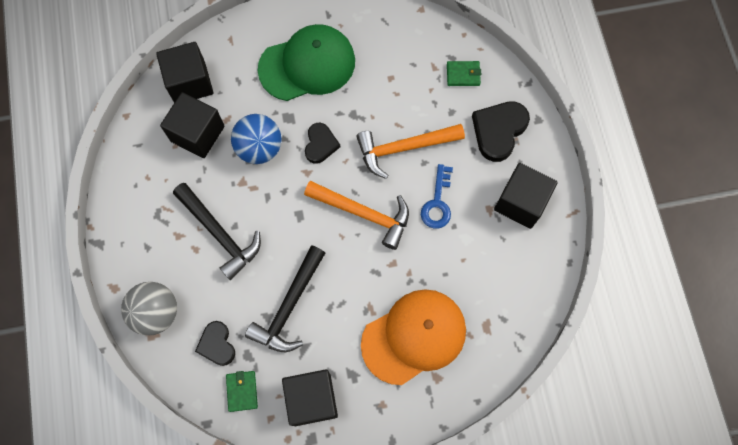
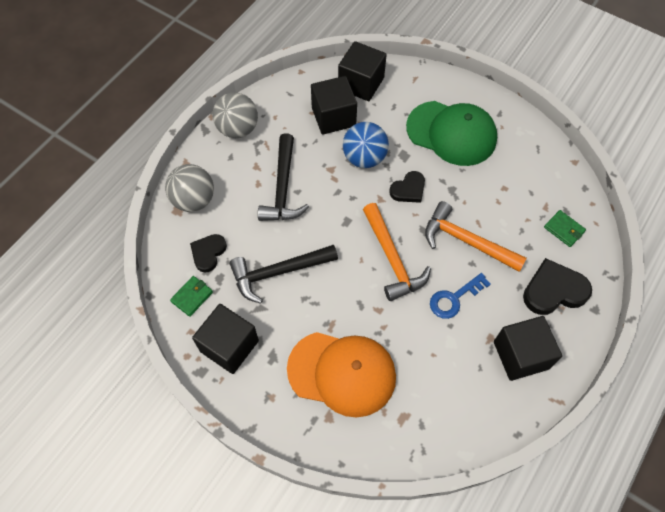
camera: 45 degrees right, 10 degrees down
none -> grey ball [212,92,258,138]

